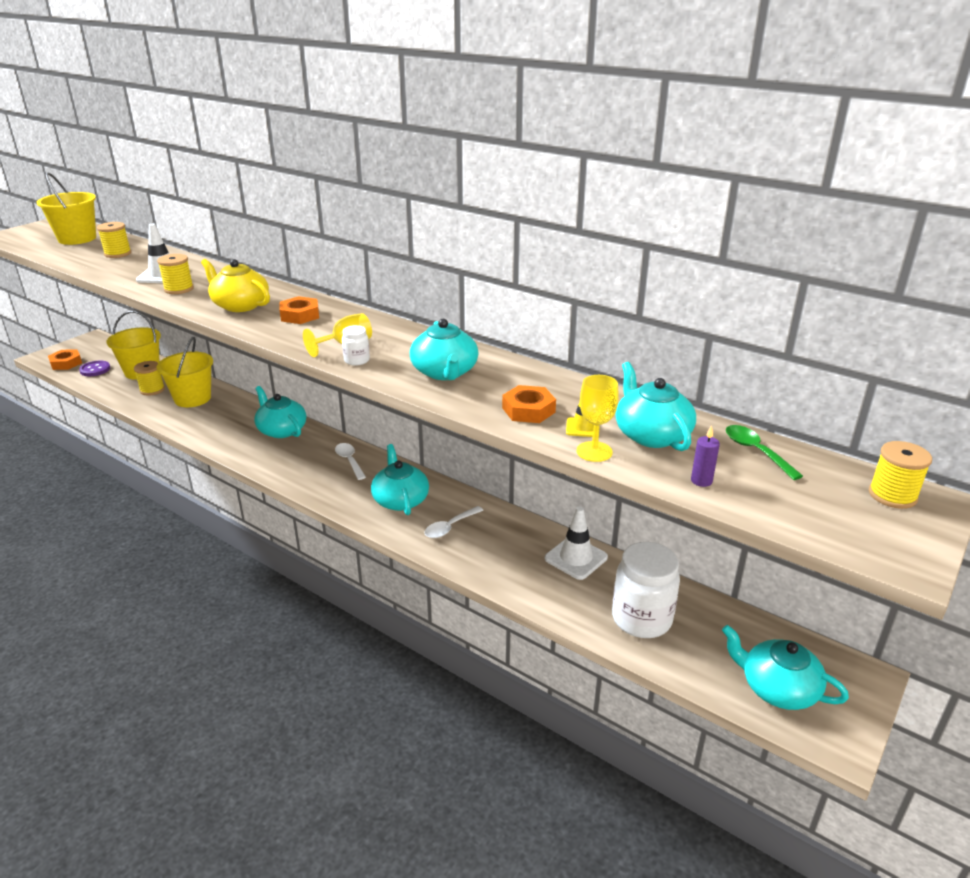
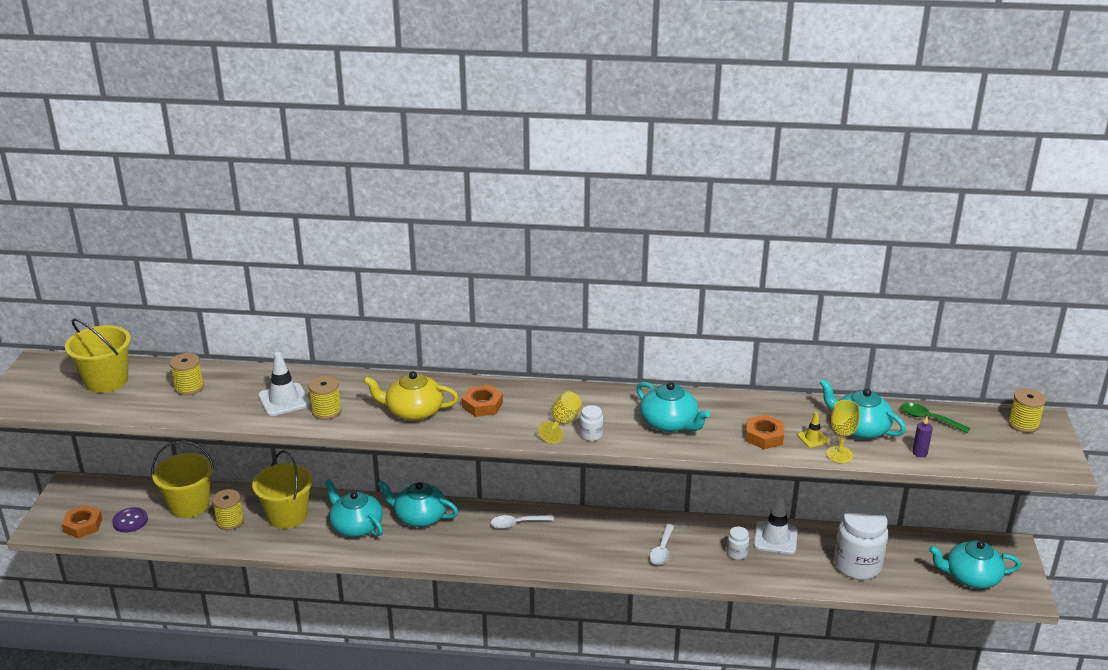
camera: 30 degrees left, 0 degrees up
white spoon [335,443,366,480] -> white spoon turned 45 degrees counterclockwise [491,515,554,529]
turquoise teapot [371,444,429,515] -> turquoise teapot moved to [324,479,383,537]
none -> white jar [727,526,749,560]

